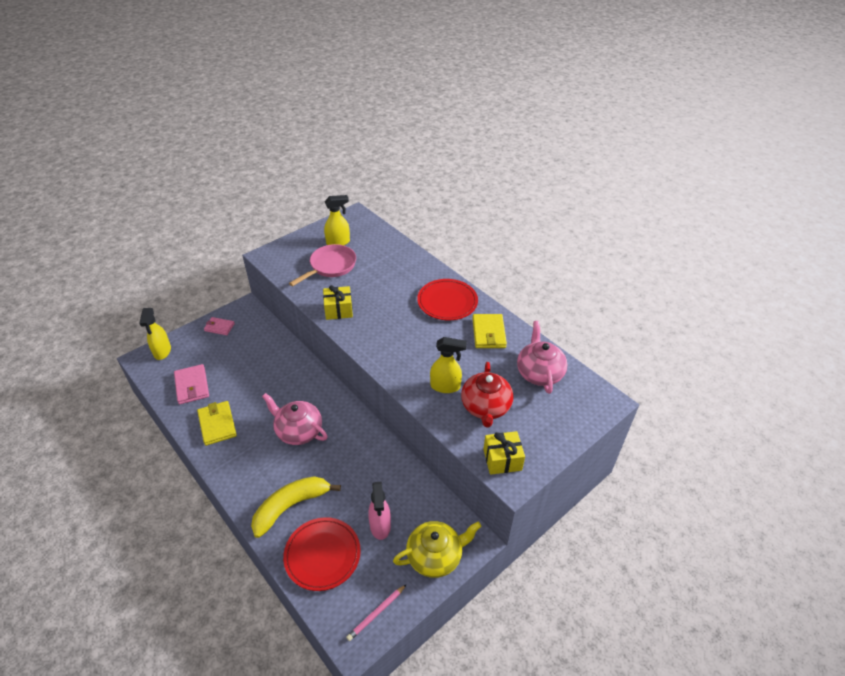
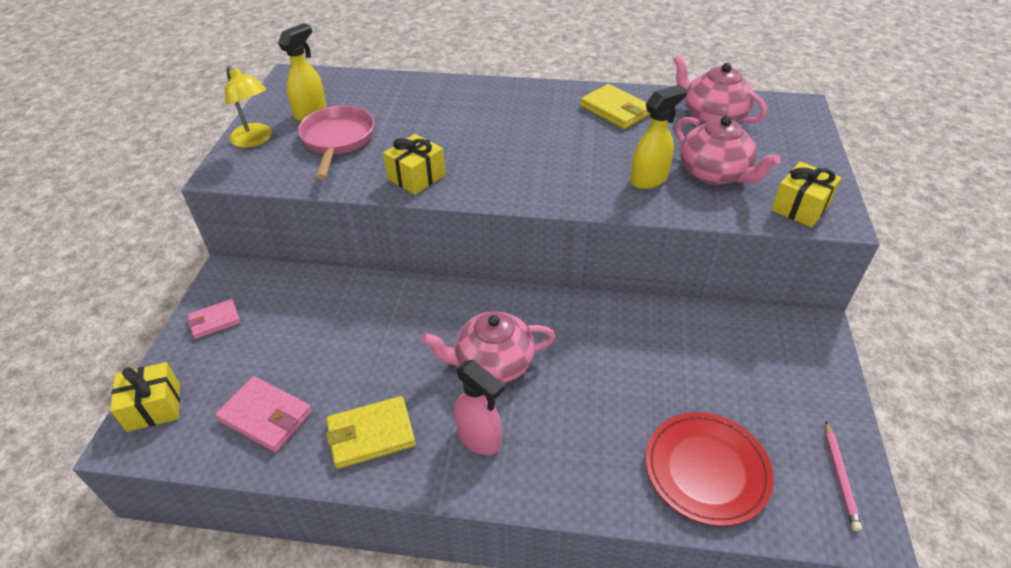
camera: 40 degrees left, 0 degrees up
yellow spray bottle [139,308,171,360] -> yellow gift [110,362,180,432]
yellow wallet [197,401,237,446] -> yellow wallet turned 45 degrees counterclockwise [326,396,416,469]
yellow banana [251,476,341,538] -> none
pink spray bottle [368,481,391,540] -> pink spray bottle moved to [454,360,505,455]
yellow teapot [393,521,481,578] -> none
red plate [417,279,478,320] -> none
red teapot [461,362,514,427] -> pink teapot [675,116,781,185]
none -> yellow lamp [225,66,272,148]

